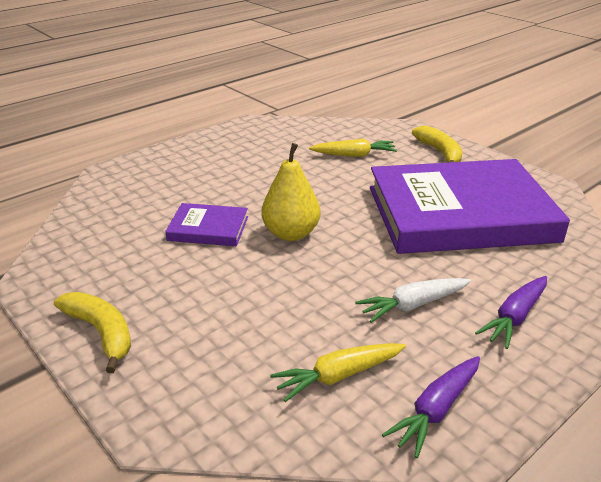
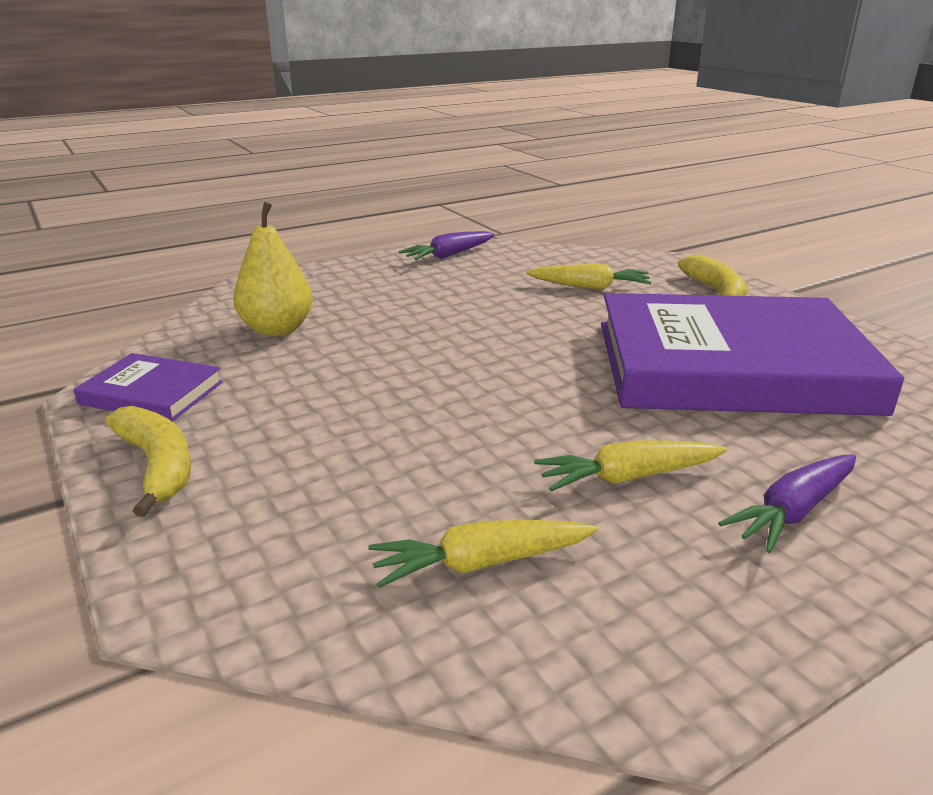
camera: 10 degrees right, 5 degrees down
purple book [165,203,248,246] -> purple book moved to [73,353,223,422]
yellow pear [262,143,320,241] -> yellow pear moved to [233,202,313,336]
white carrot [355,278,471,323] -> yellow carrot [534,440,727,491]
purple carrot [382,356,480,458] -> purple carrot moved to [399,231,495,260]

